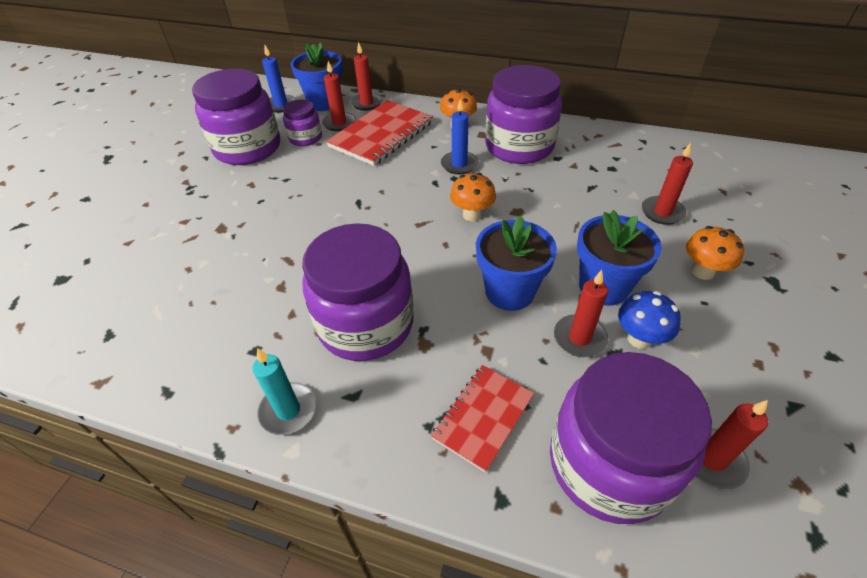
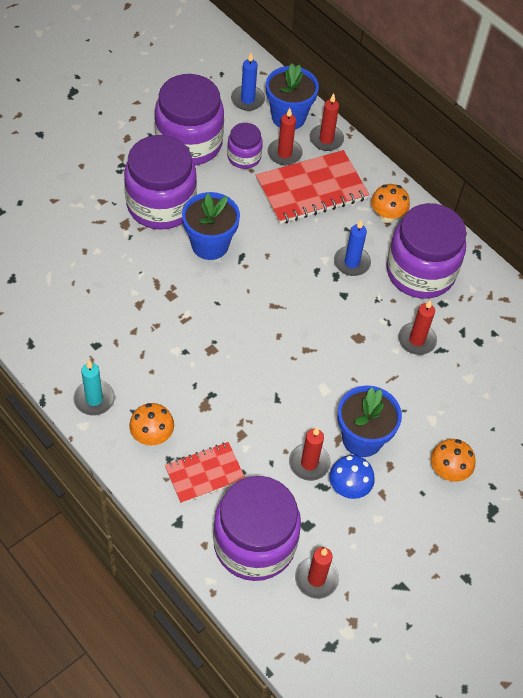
camera: 25 degrees right, 10 degrees up
purple jar [302,223,414,361] -> purple jar moved to [124,135,197,230]
orange mushroom [450,173,496,222] -> orange mushroom moved to [129,403,174,445]
blue flower pot [476,216,557,311] -> blue flower pot moved to [182,192,240,260]
red candle [642,143,693,225] -> red candle moved to [398,300,437,355]

